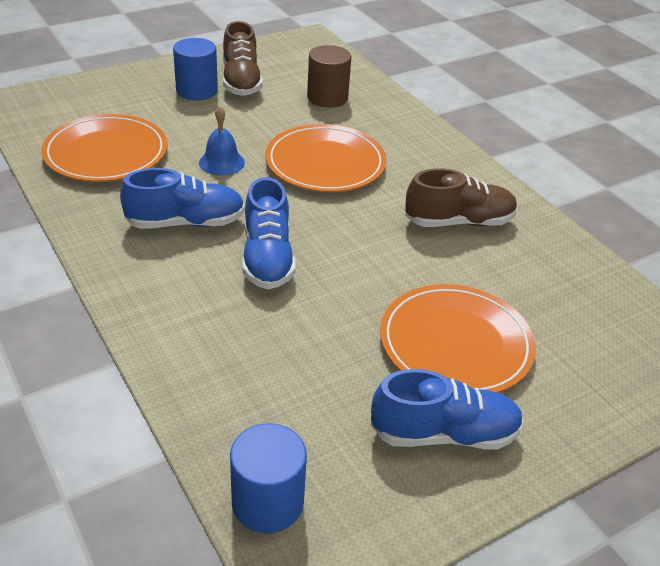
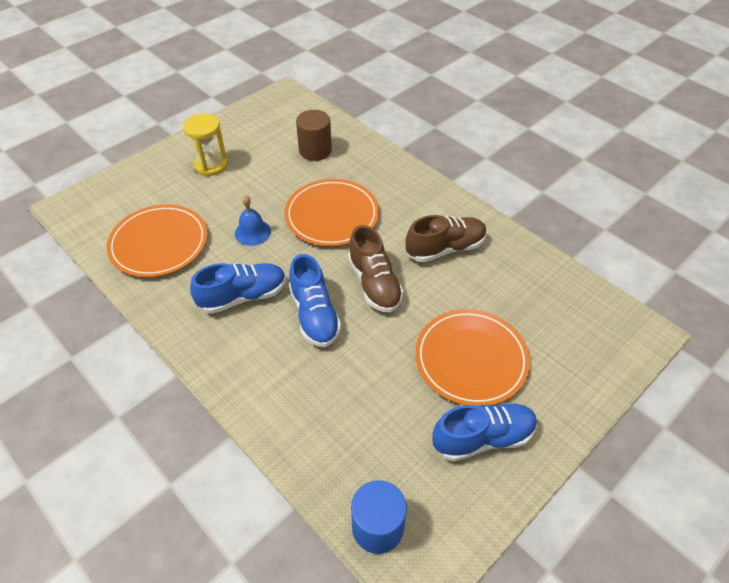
camera: 10 degrees left, 10 degrees up
blue cylinder [173,38,218,100] -> yellow hourglass [183,113,228,176]
brown shoe [223,21,263,96] -> brown shoe moved to [348,225,404,312]

